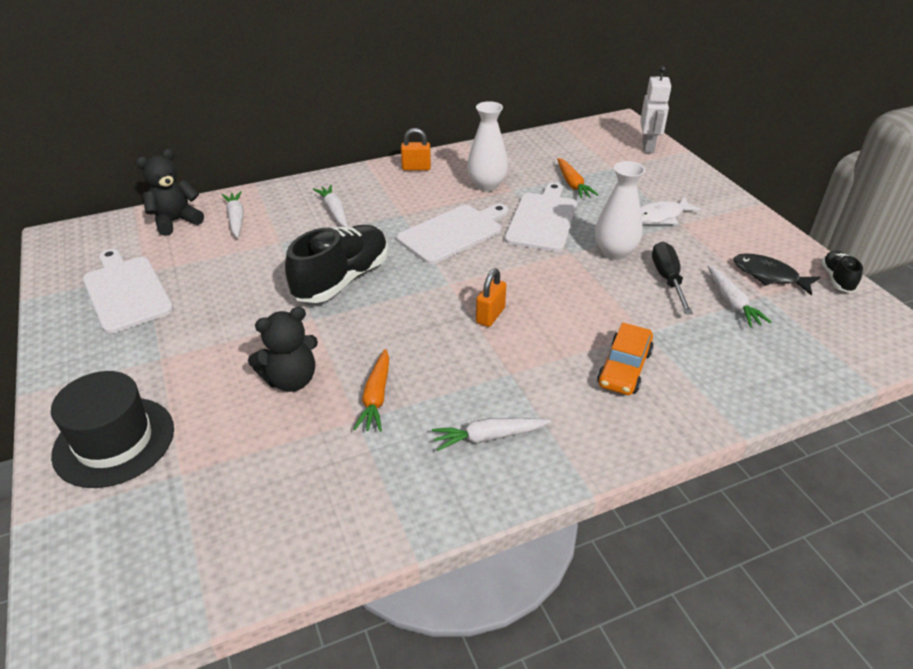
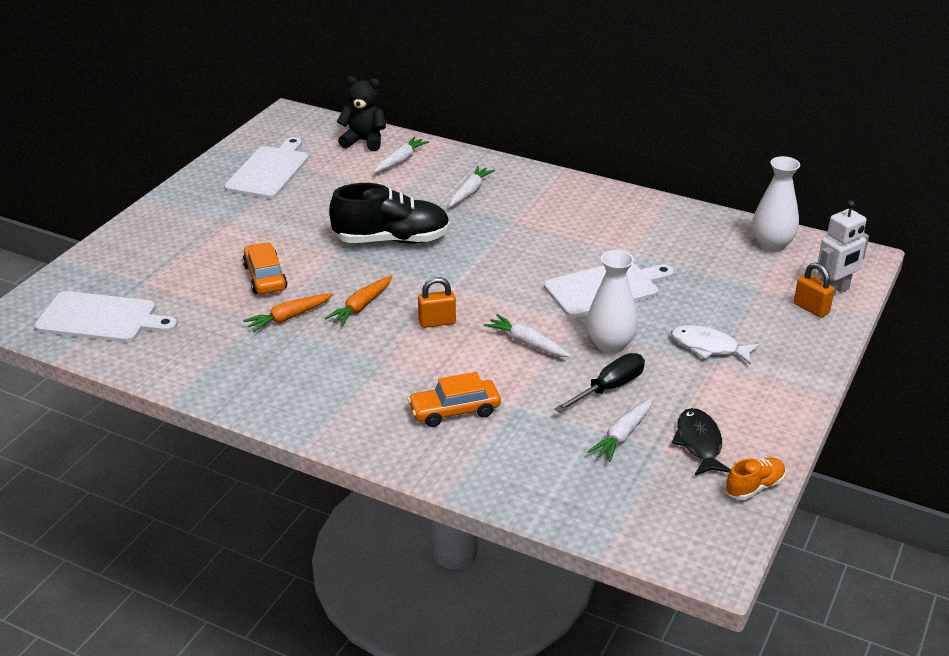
camera: 50 degrees right, 5 degrees down
black hat [51,371,174,488] -> none
black teddy bear [248,307,318,392] -> orange car [243,242,287,294]
white cutting board [397,204,509,264] -> white cutting board moved to [35,291,177,342]
orange padlock [401,128,431,171] -> orange padlock moved to [794,263,834,318]
white carrot [432,418,551,451] -> white carrot moved to [484,314,571,357]
white vase [467,101,508,191] -> white vase moved to [752,156,800,252]
orange carrot [557,158,598,198] -> orange carrot moved to [325,276,392,326]
black shoe [821,250,863,293] -> orange shoe [726,458,786,500]

